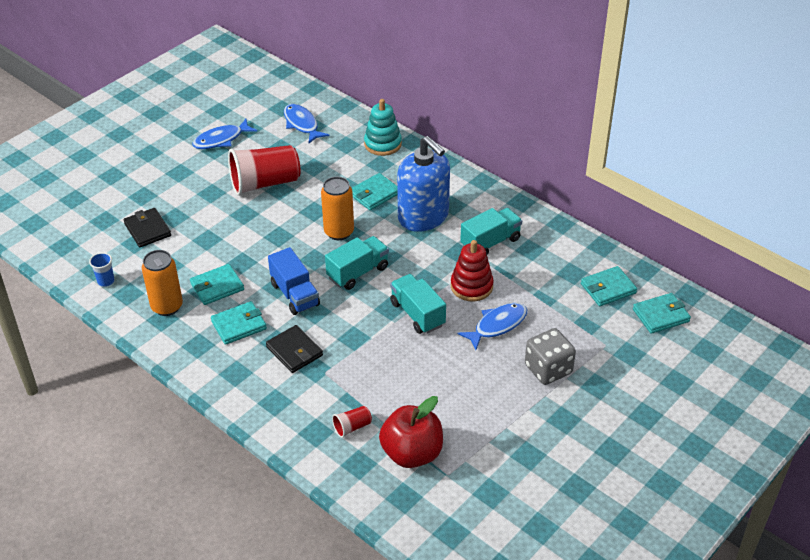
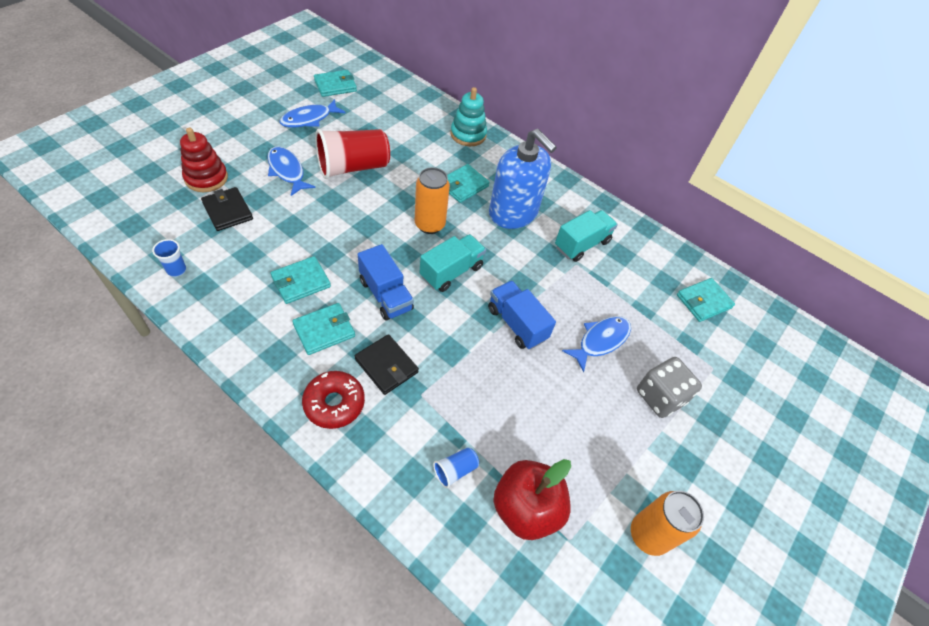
camera: 10 degrees left, 10 degrees up
orange can [142,250,183,316] -> orange can moved to [631,491,704,556]
blue fish [284,104,329,144] -> blue fish moved to [267,146,315,196]
red cup [332,406,372,438] -> blue cup [433,447,479,488]
turquoise truck [390,274,446,334] -> blue truck [488,280,556,350]
red stacking toy [451,240,494,301] -> red stacking toy moved to [180,128,228,192]
turquoise wallet [633,293,691,334] -> turquoise wallet moved to [314,70,357,97]
none -> red donut [302,371,365,429]

